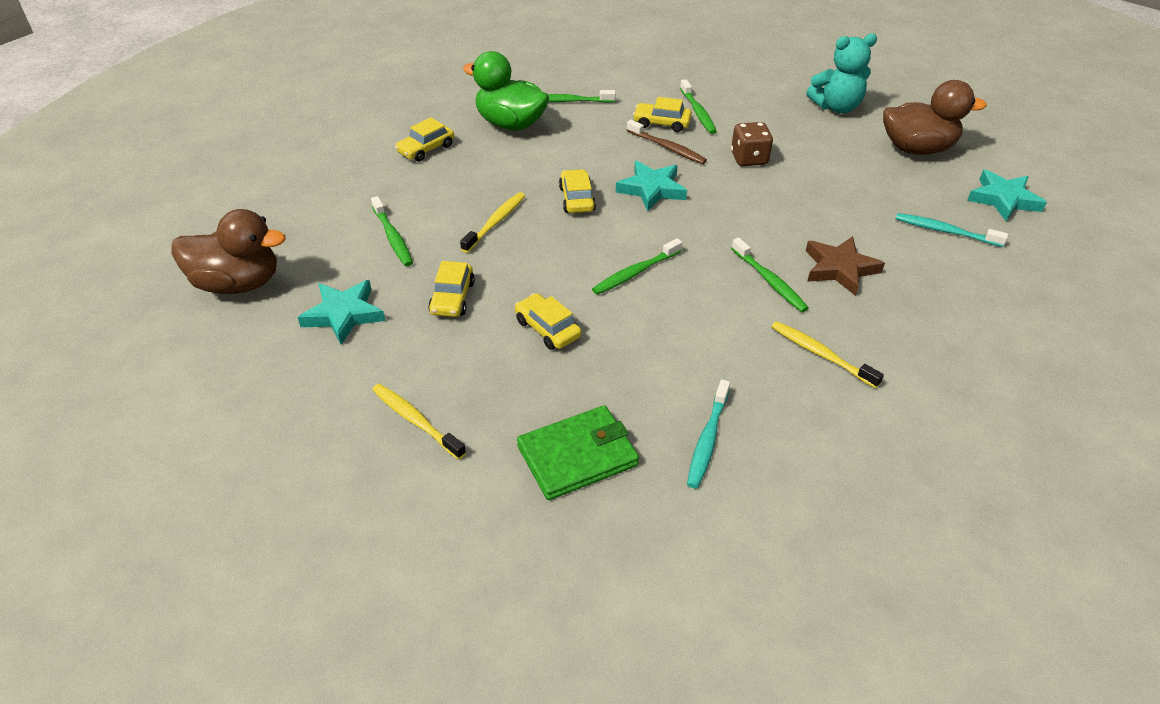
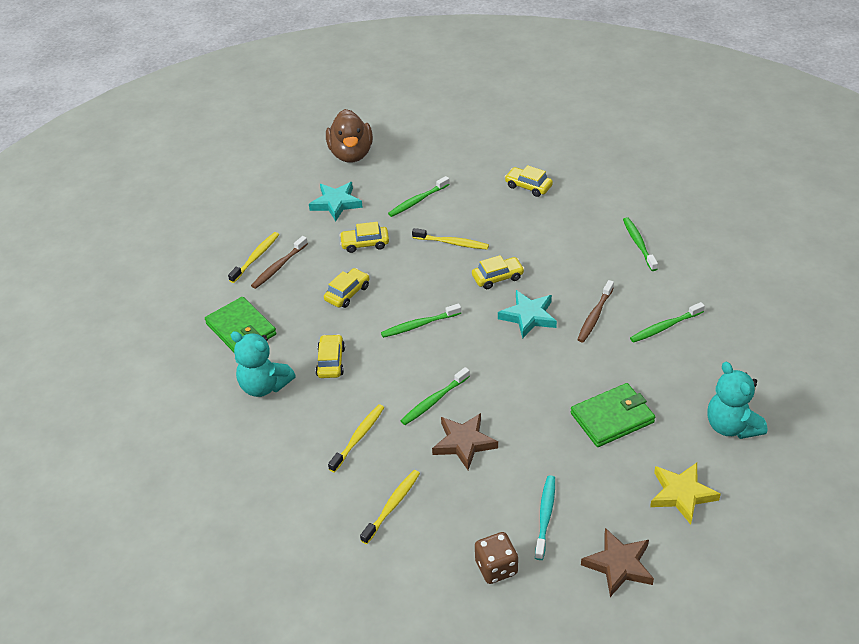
camera: 80 degrees right, 0 degrees up
green duck [463,51,549,130] -> none
green toothbrush [592,238,682,295] -> green toothbrush turned 60 degrees counterclockwise [381,304,461,338]
yellow car [633,97,692,132] -> yellow car moved to [316,334,345,378]
turquoise toothbrush [687,380,730,488] -> turquoise teddy bear [230,331,296,397]
brown dice [731,122,773,166] -> brown dice moved to [475,532,518,584]
brown duck [883,80,987,155] -> yellow star [650,463,721,525]
turquoise star [967,170,1047,221] -> brown star [581,528,654,597]
none -> brown toothbrush [251,236,308,289]
none -> yellow toothbrush [360,470,420,544]
none -> green wallet [571,383,655,447]

